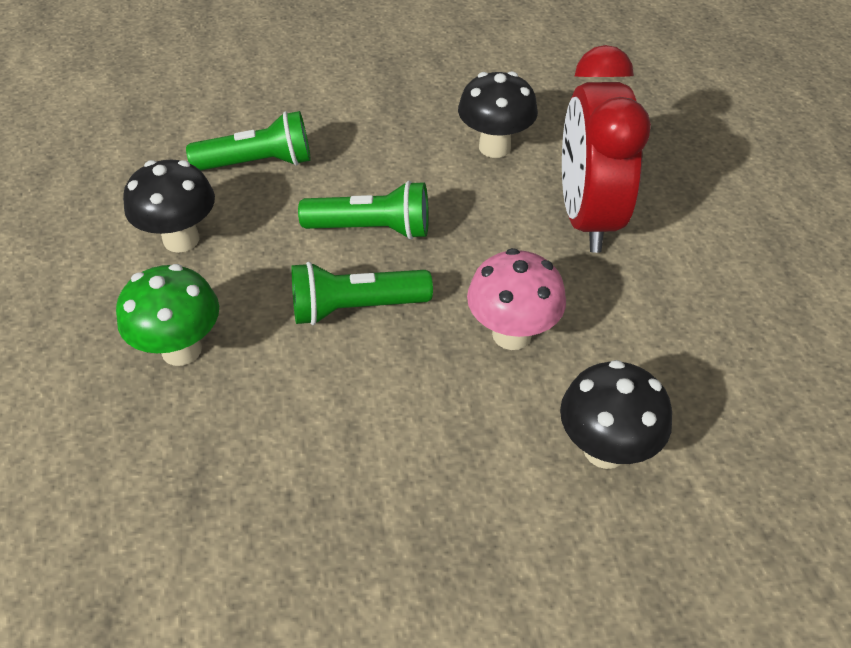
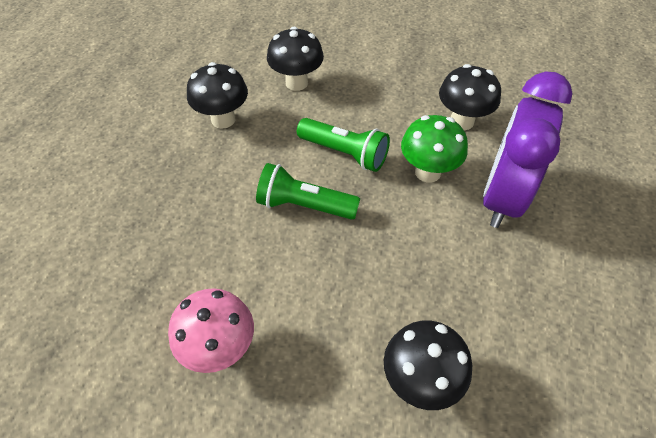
camera: 25 degrees right, 5 degrees up
green mushroom [116,264,219,366] -> green mushroom moved to [401,115,468,183]
green flashlight [186,111,311,171] -> black mushroom [267,27,324,91]
pink mushroom [467,248,566,350] -> pink mushroom moved to [168,288,254,373]
red clock [562,45,651,253] -> purple clock [483,72,573,228]

